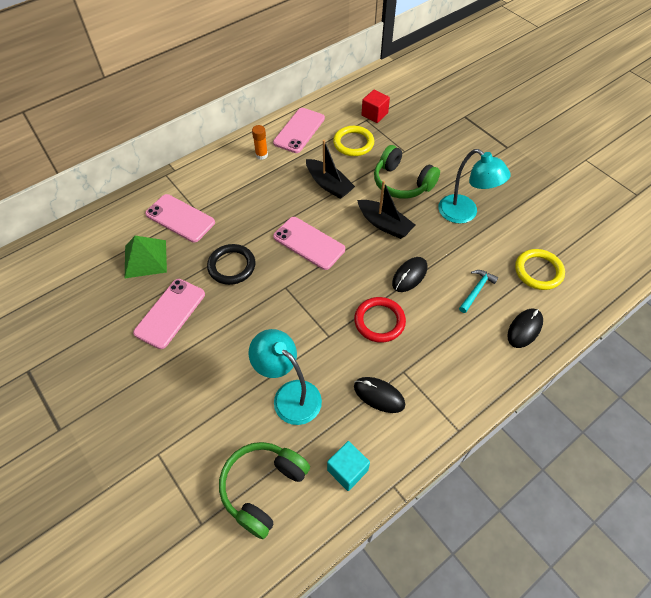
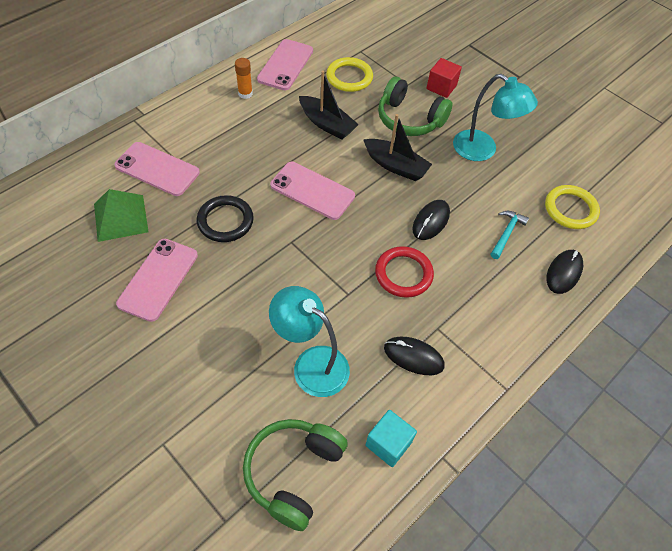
camera: 10 degrees left, 0 degrees up
red cube [362,90,390,123] -> red cube moved to [427,58,462,98]

